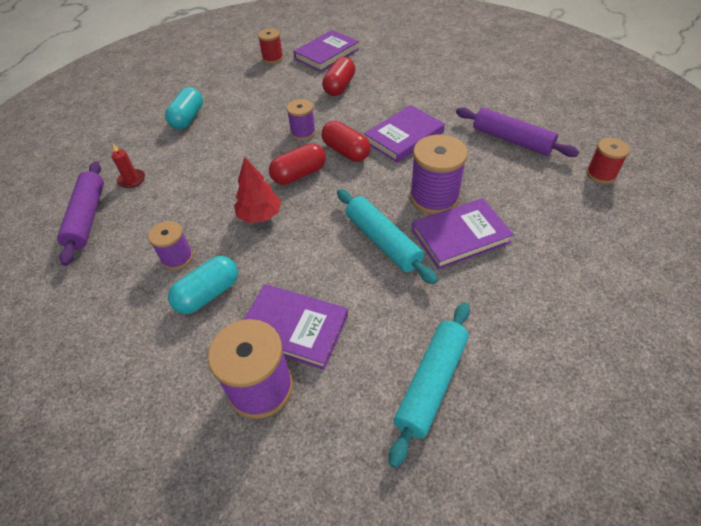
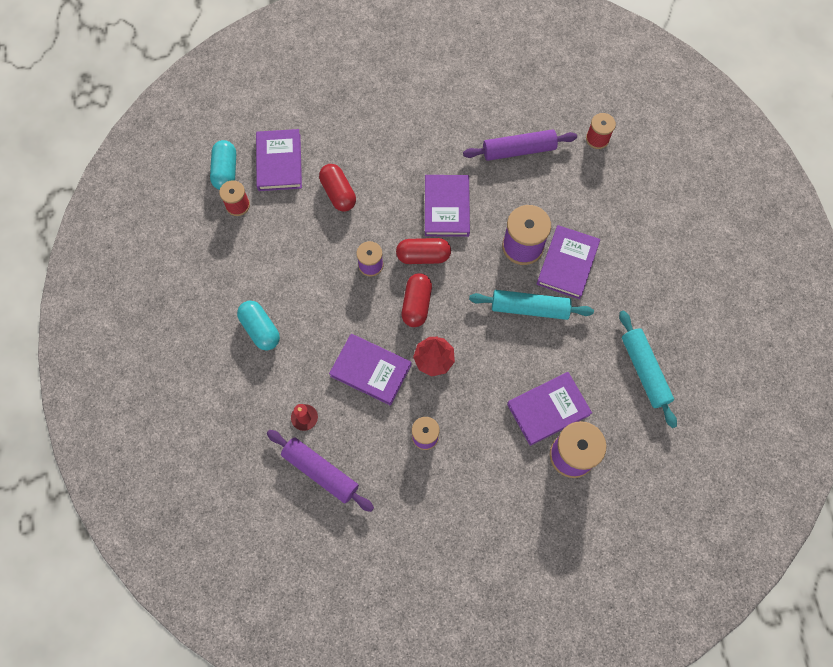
camera: 50 degrees left, 20 degrees up
turquoise capsule [168,256,238,314] -> turquoise capsule moved to [210,140,236,190]
none -> purple book [329,334,411,406]

